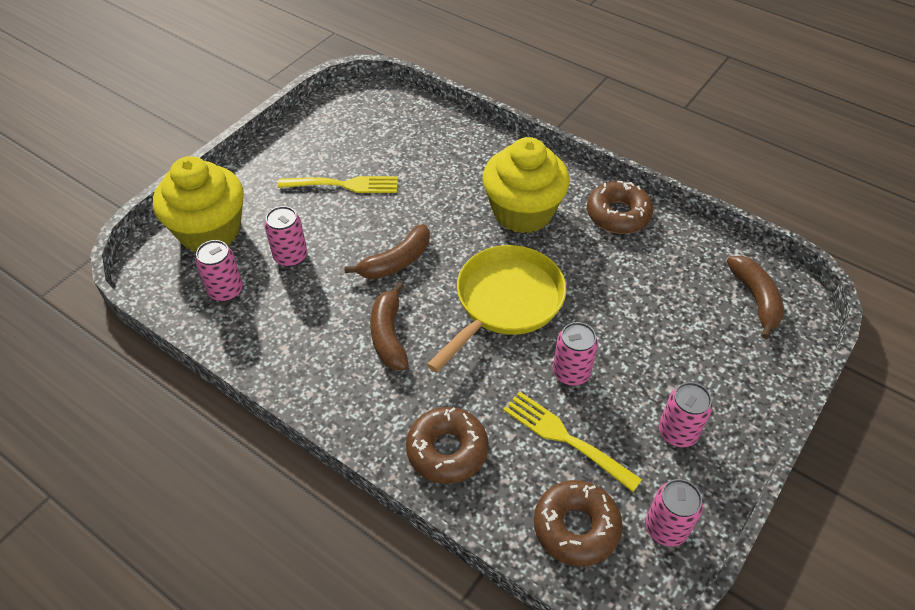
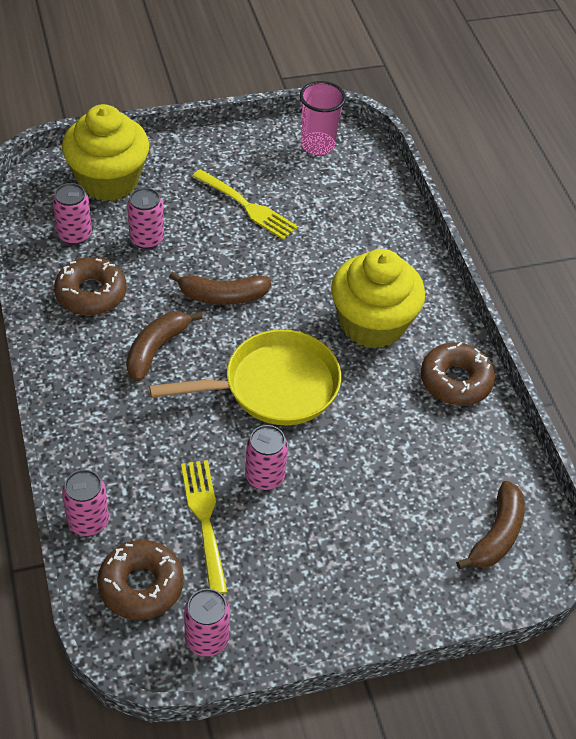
camera: 35 degrees right, 0 degrees up
brown donut [406,407,489,484] -> brown donut moved to [54,257,126,315]
pink can [659,382,712,447] -> pink can moved to [62,469,109,536]
none -> pink cup [300,81,346,155]

